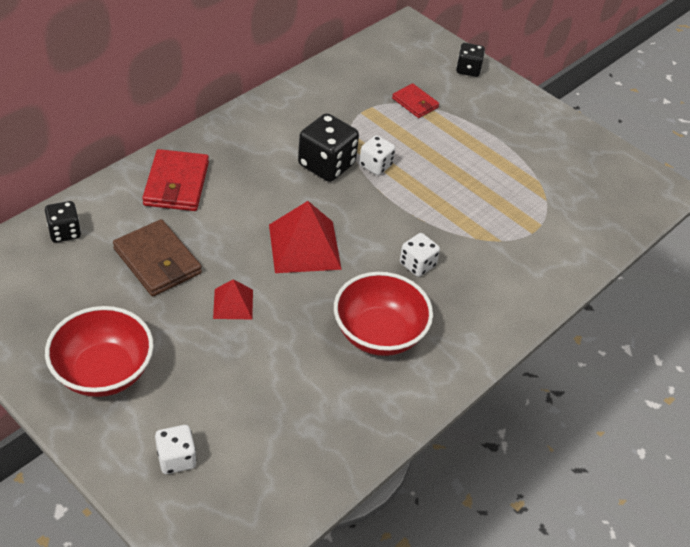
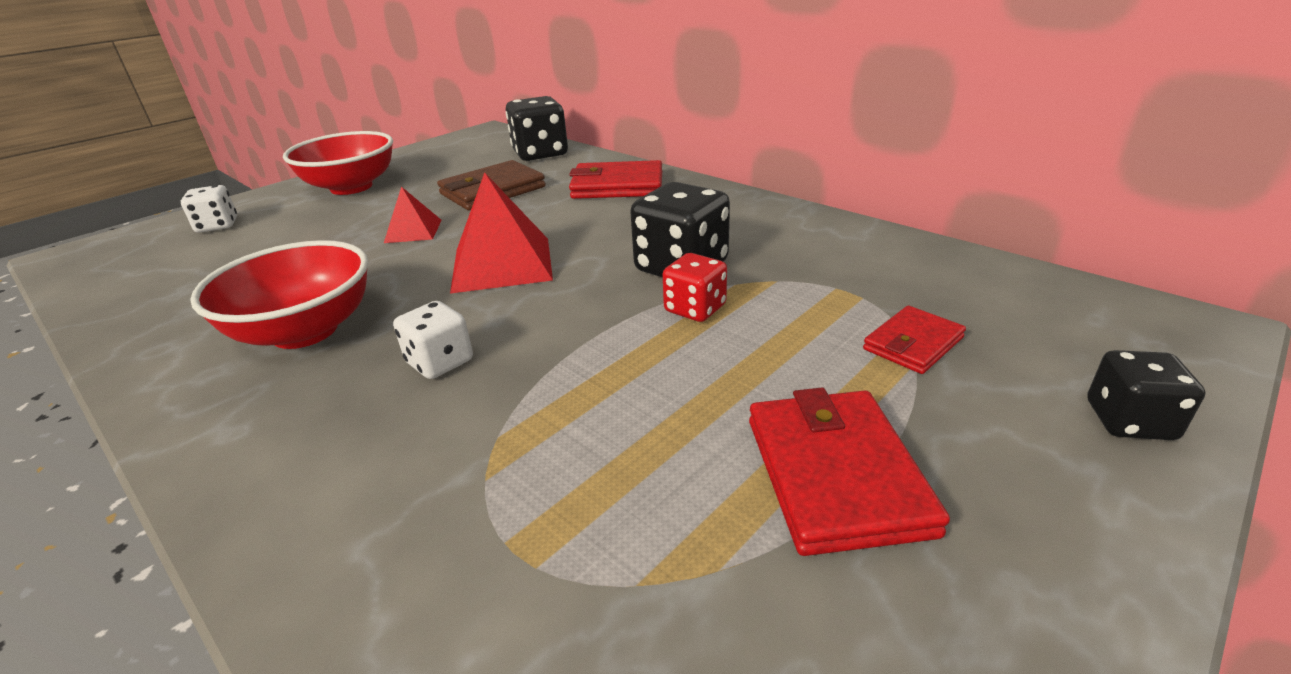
camera: 95 degrees right, 15 degrees down
black dice [45,201,81,243] -> black dice [506,96,568,161], size x1.68
white dice [359,135,395,175] -> red dice [662,253,727,322]
none -> red wallet [749,388,950,556]

